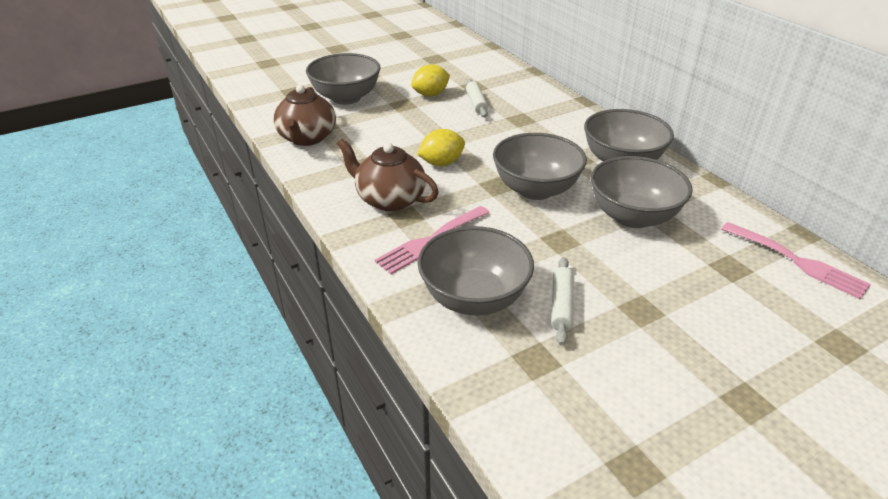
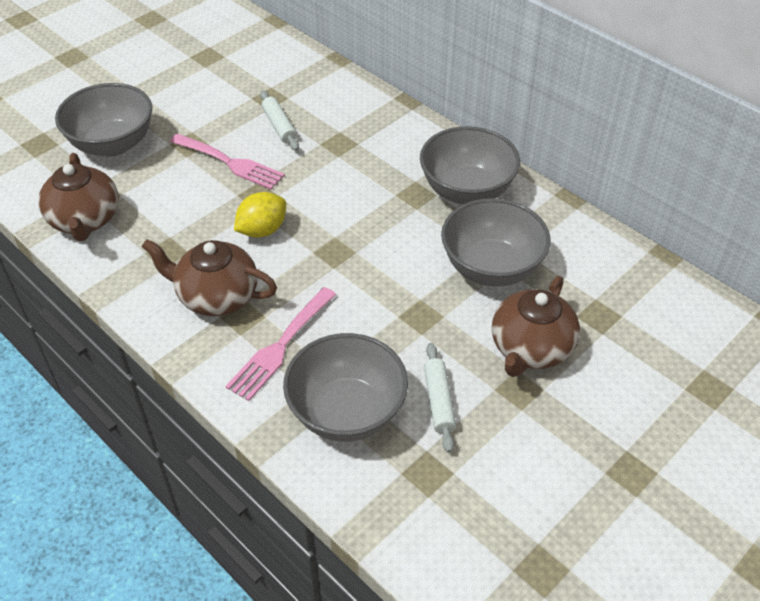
camera: 15 degrees left, 10 degrees up
yellow lemon [411,64,450,96] -> none
grey bowl [493,133,587,200] -> none
pink fork [721,222,871,299] -> pink fork moved to [170,133,285,190]
none -> brown teapot [492,276,580,377]

